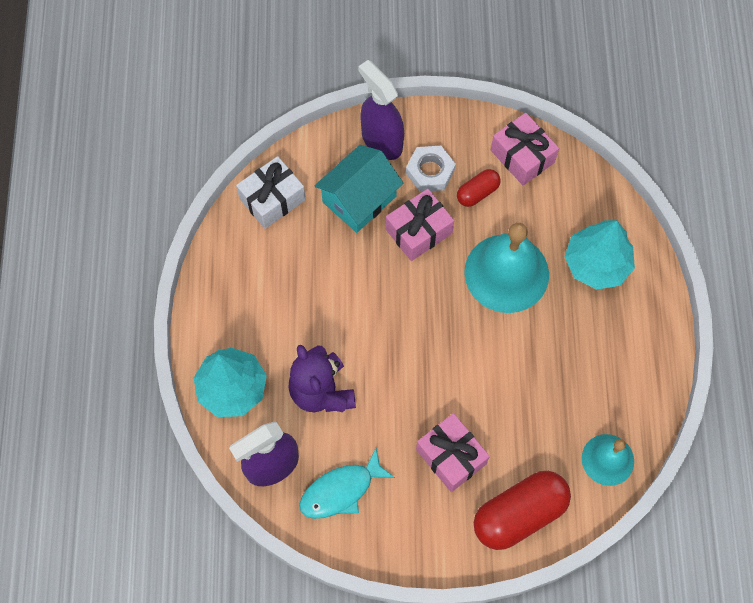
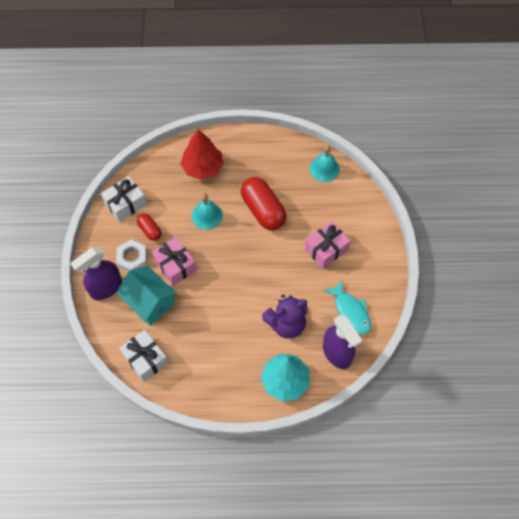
camera: 90 degrees left, 5 degrees down
turquoise bell [464,223,549,313] -> turquoise bell [192,194,223,230], size x0.59
red capsule [474,471,571,550] -> red capsule moved to [241,177,287,230]
pink gift [491,113,559,185] -> white gift [101,176,147,222]
turquoise tree [564,220,635,290] -> red tree [181,130,224,180]

